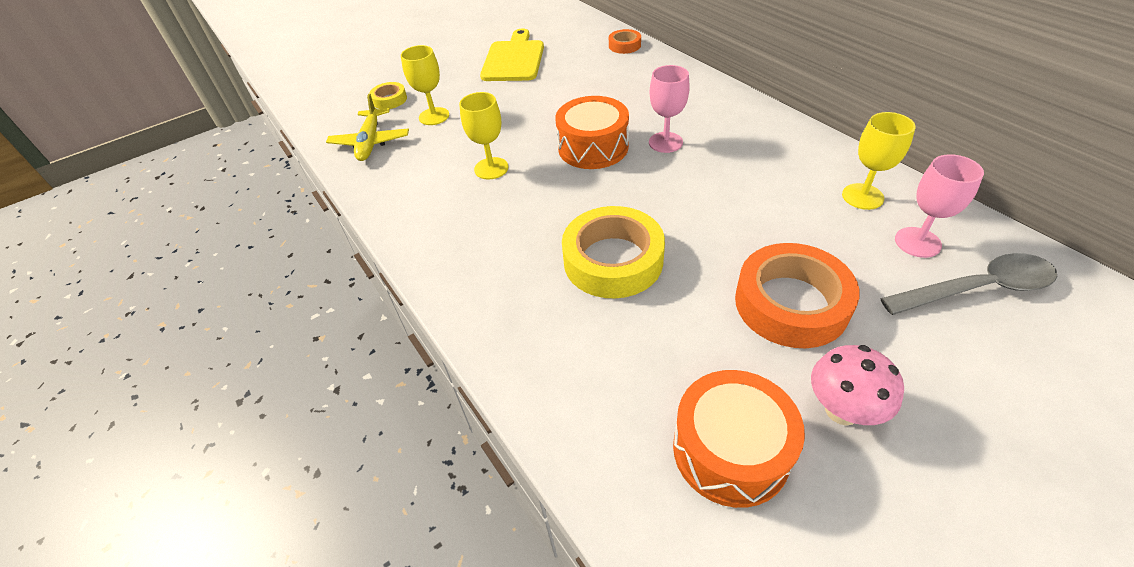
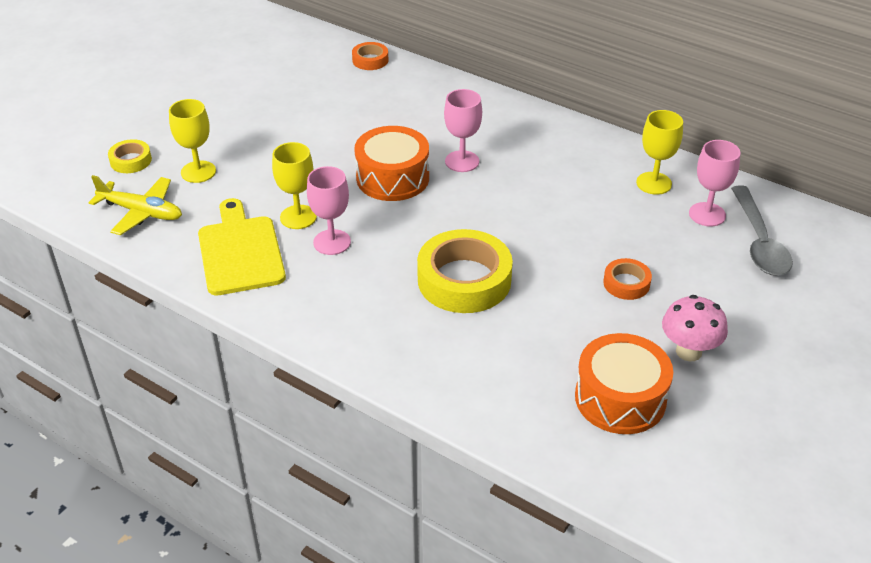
camera: 25 degrees left, 5 degrees down
yellow plane [326,94,409,161] -> yellow plane turned 45 degrees counterclockwise [89,175,182,235]
yellow cutting board [480,29,544,81] -> yellow cutting board moved to [198,198,286,295]
orange tape [735,243,860,348] -> orange tape [603,258,652,300], size x0.49
grey spoon [880,253,1057,315] -> grey spoon turned 120 degrees clockwise [731,185,793,276]
none -> pink goblet [307,166,351,255]

